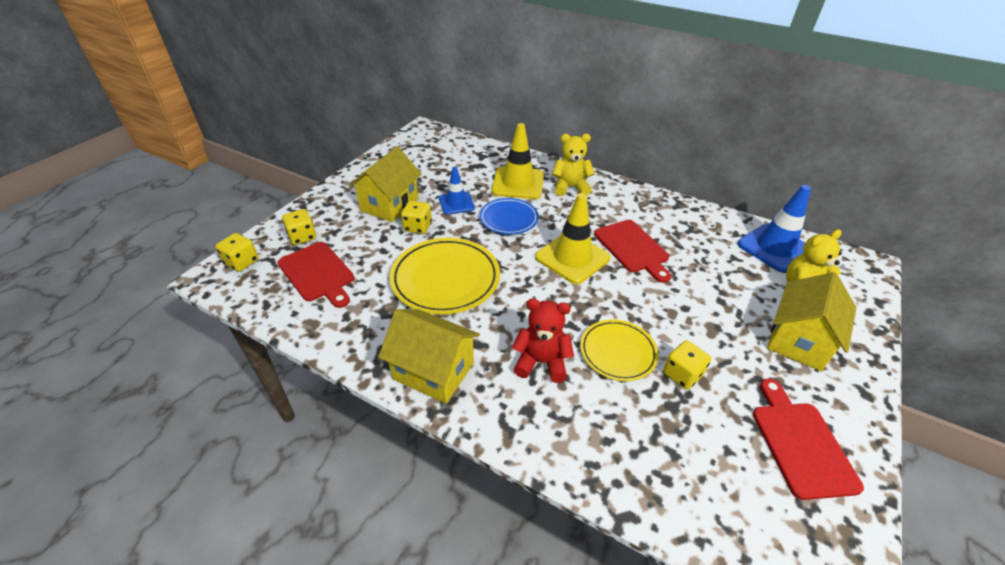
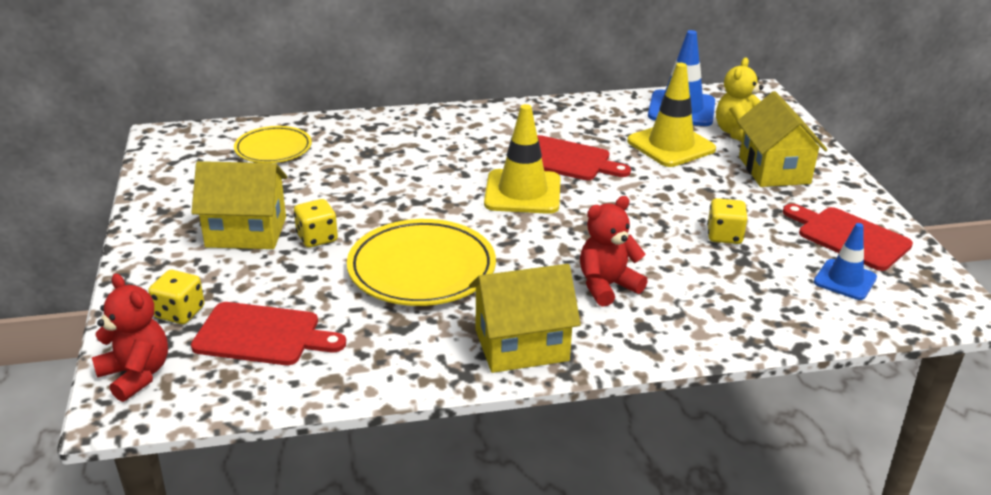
camera: 40 degrees left, 10 degrees down
yellow dice [215,233,258,272] -> red teddy bear [92,273,168,402]
yellow house [349,147,421,222] -> yellow house turned 75 degrees counterclockwise [191,161,288,249]
blue traffic cone [439,167,475,215] -> blue traffic cone moved to [814,223,877,300]
blue plate [479,198,539,235] -> none
yellow traffic cone [491,123,544,199] -> yellow traffic cone moved to [627,63,716,167]
yellow teddy bear [552,134,595,196] -> none
yellow plate [580,319,659,381] -> yellow plate moved to [234,126,312,163]

